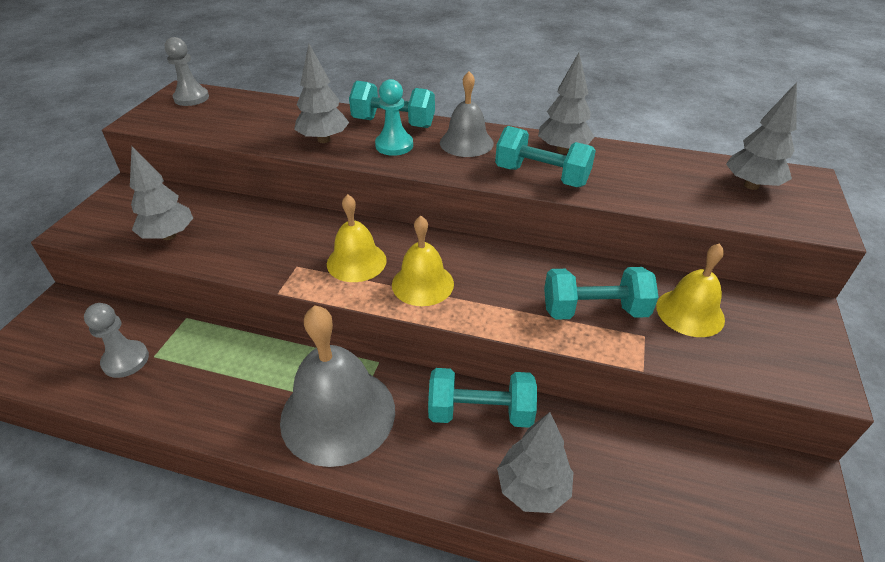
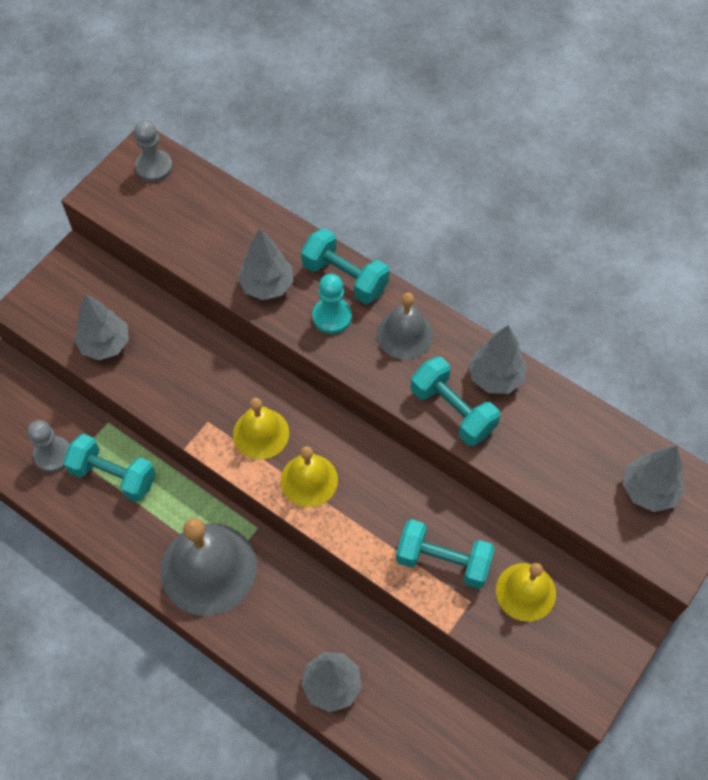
camera: 20 degrees right, 20 degrees up
turquoise dumbbell [428,368,537,428] -> turquoise dumbbell moved to [63,434,156,502]

